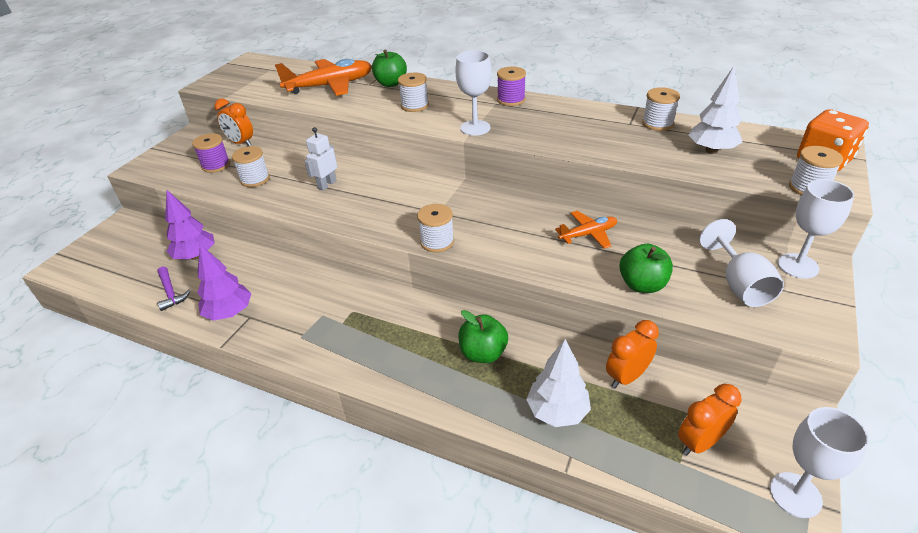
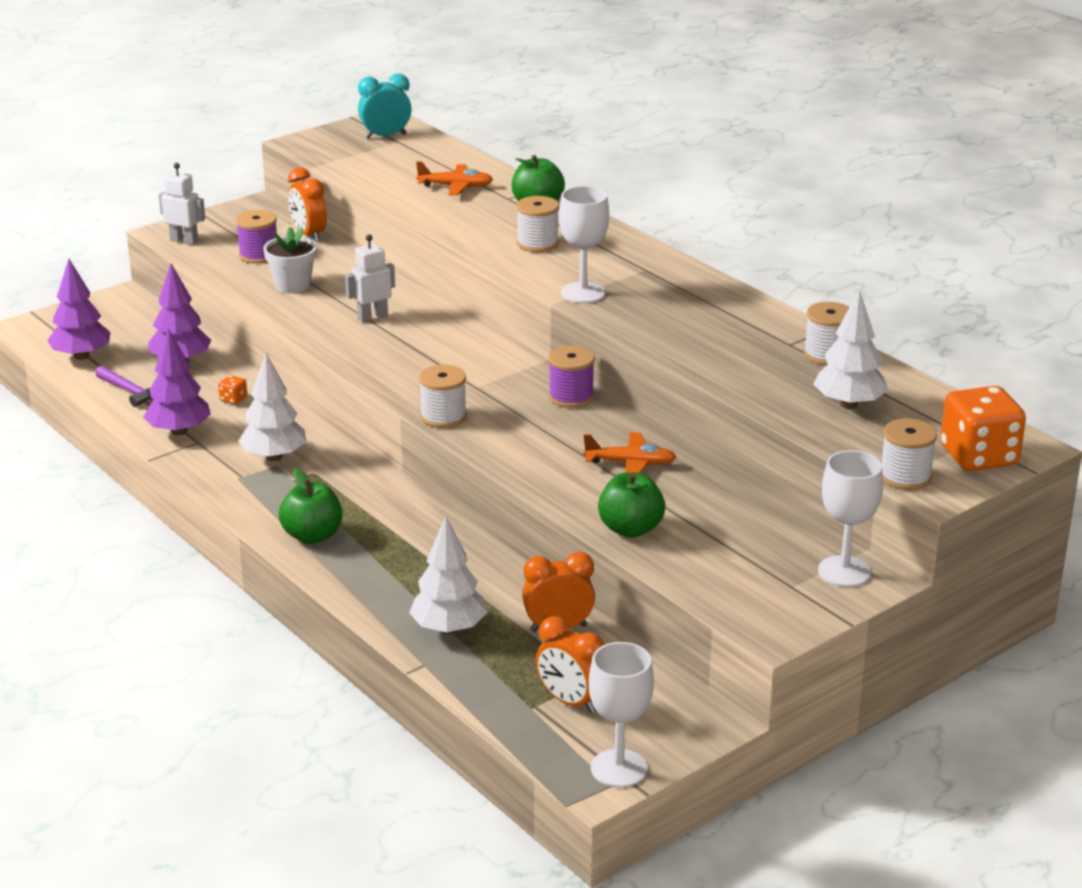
camera: 25 degrees right, 10 degrees down
purple hammer [157,267,191,311] -> purple hammer turned 45 degrees counterclockwise [95,366,152,407]
white spool [232,146,270,187] -> white flower pot [263,227,317,294]
orange plane [275,59,372,96] -> orange plane [416,161,493,195], size x0.54
green apple [458,310,508,363] -> green apple moved to [279,468,342,544]
purple spool [497,67,526,106] -> purple spool moved to [549,345,595,408]
orange clock [678,384,742,456] -> orange clock turned 135 degrees counterclockwise [536,616,604,713]
white goblet [699,219,784,307] -> none
none -> purple tree [47,259,110,360]
none -> white robot [159,163,205,245]
none -> orange dice [218,375,247,405]
none -> white tree [238,353,306,461]
none -> turquoise clock [358,74,412,139]

